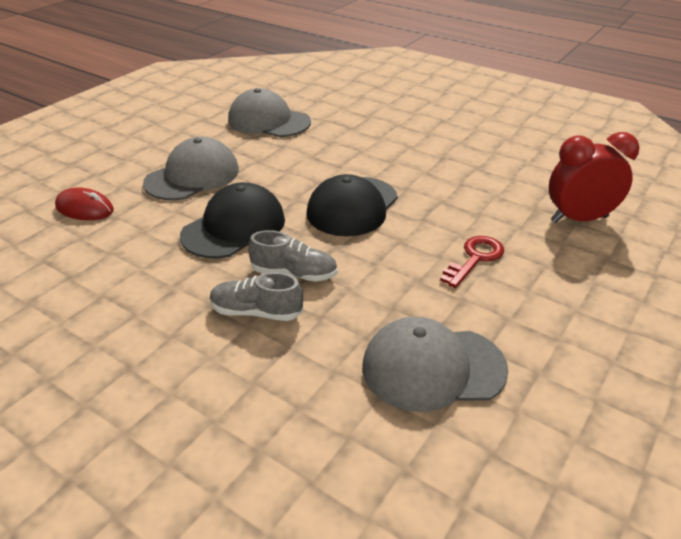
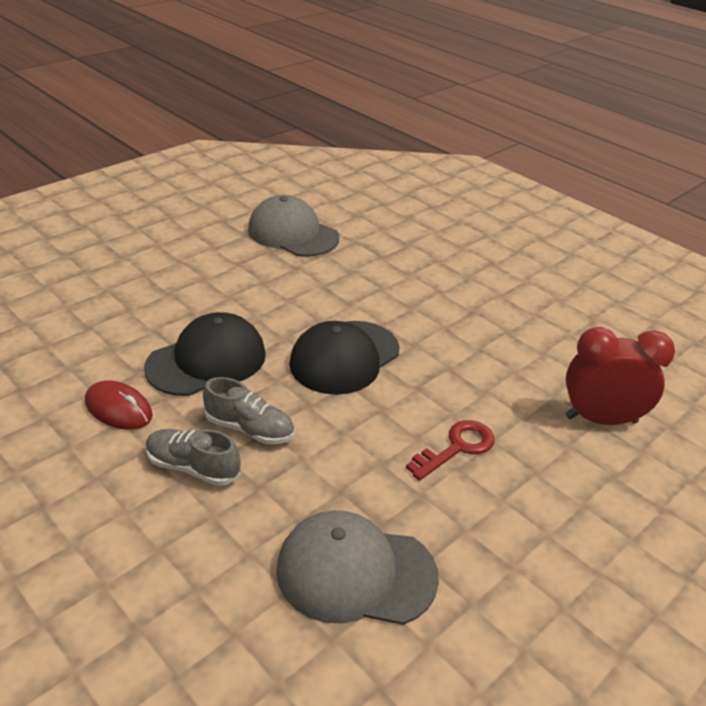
camera: 10 degrees right, 0 degrees up
red mouse [55,187,114,220] -> red mouse moved to [85,380,153,430]
grey cap [143,137,239,200] -> none

